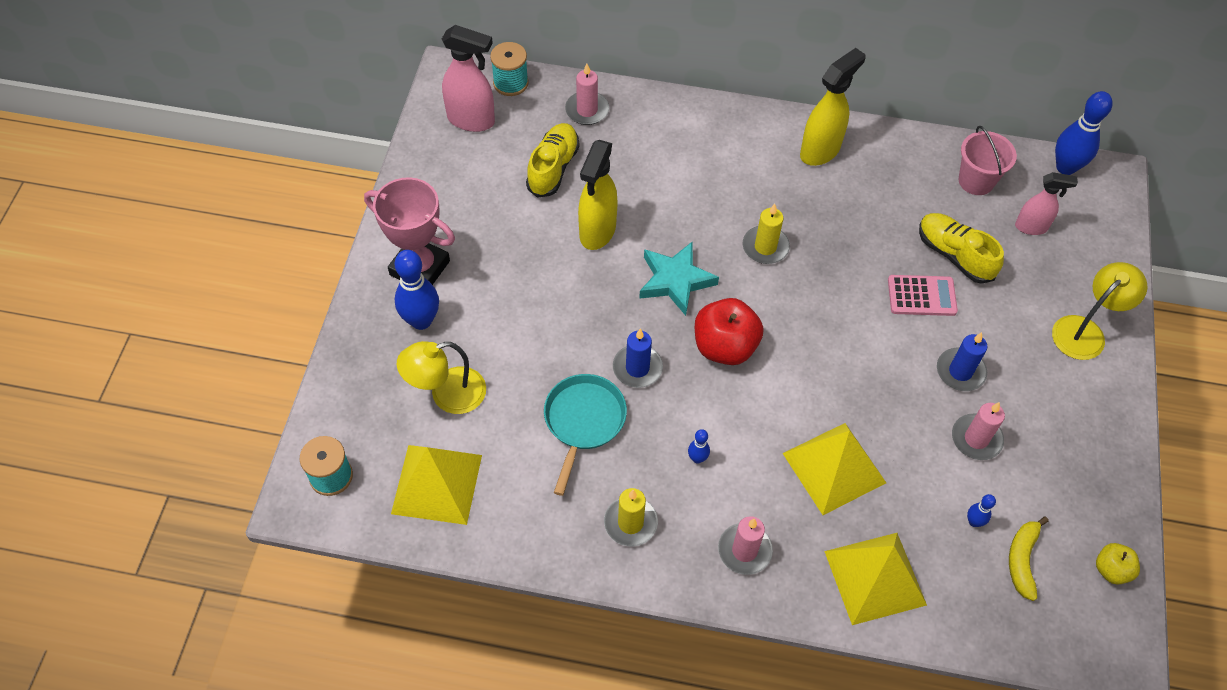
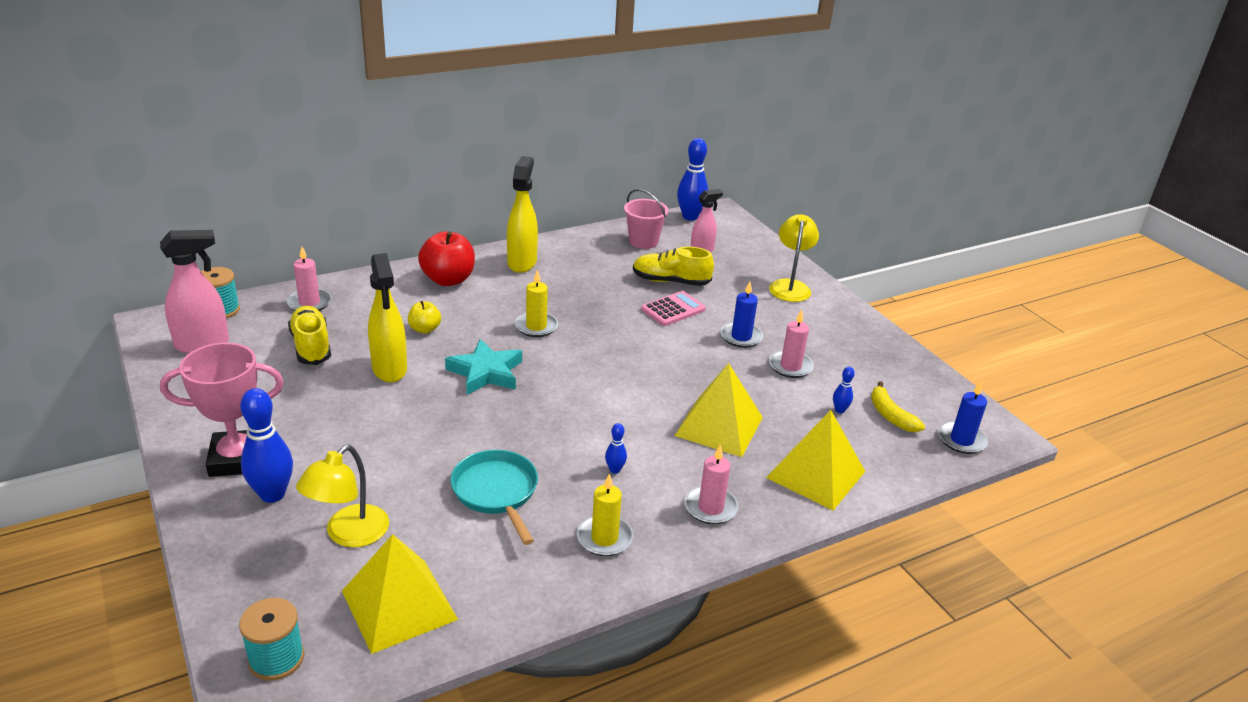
camera: 40 degrees left, 25 degrees down
blue candle [613,329,663,388] -> blue candle moved to [938,381,988,454]
red apple [695,298,763,365] -> red apple moved to [418,231,475,286]
yellow apple [1096,543,1140,585] -> yellow apple moved to [408,301,441,334]

